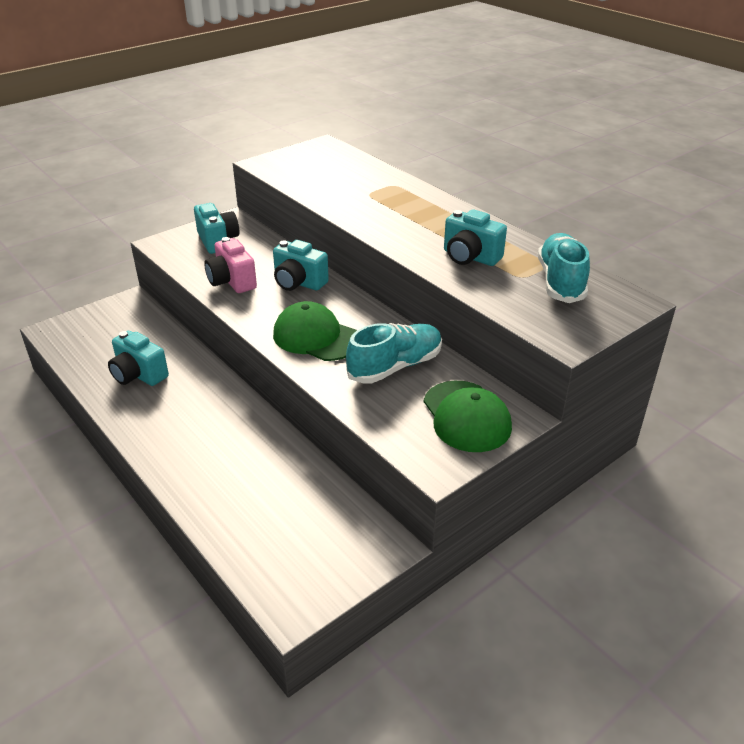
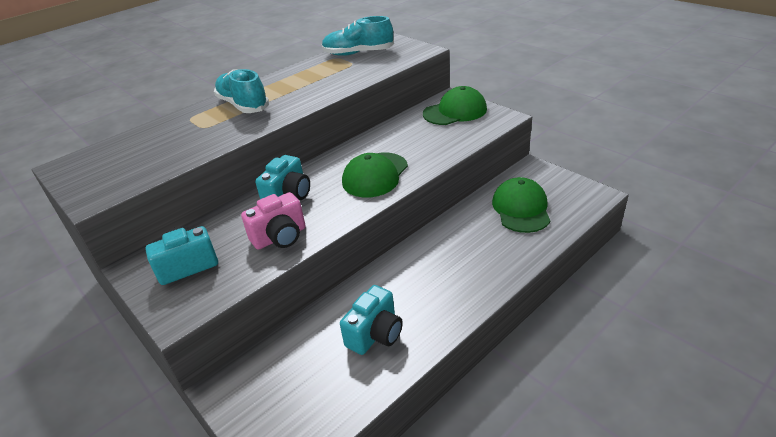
camera: 90 degrees left, 0 degrees up
turquoise shoe [346,323,442,384] -> turquoise shoe moved to [214,69,269,113]
turquoise camera [444,209,507,266] -> none
none -> green cap [492,177,550,233]

